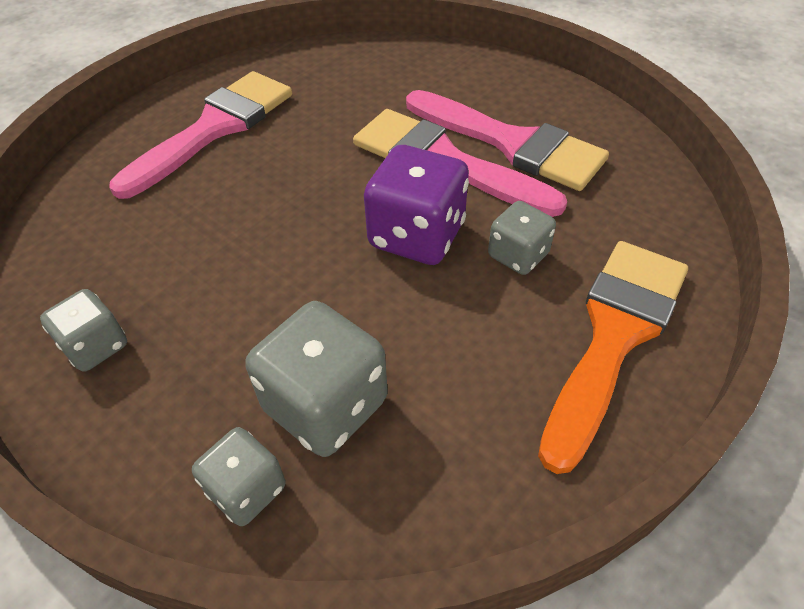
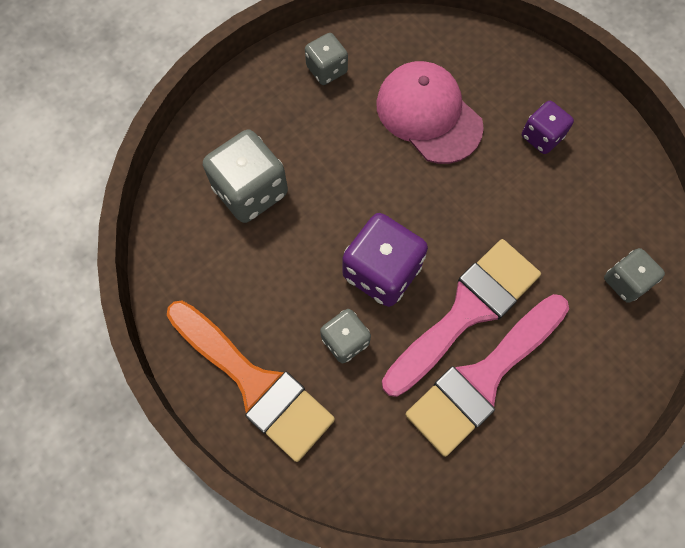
camera: 100 degrees right, 20 degrees up
pink brush [110,71,292,199] -> purple dice [522,101,574,154]
grey dice [192,427,286,526] -> grey dice moved to [604,248,665,303]
none -> pink cap [376,61,484,164]

